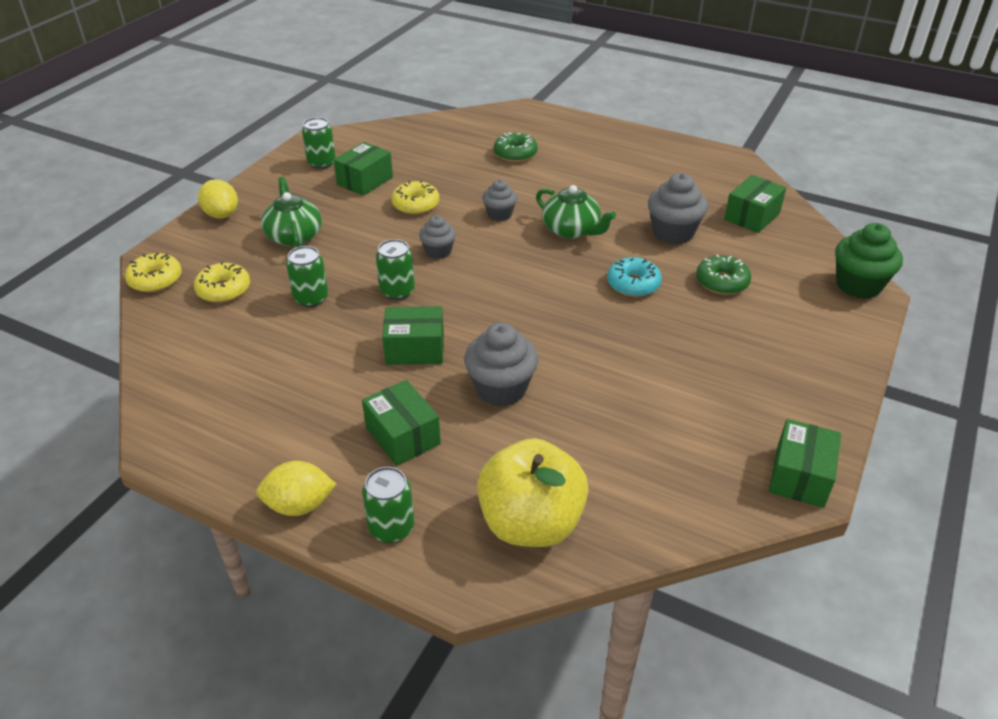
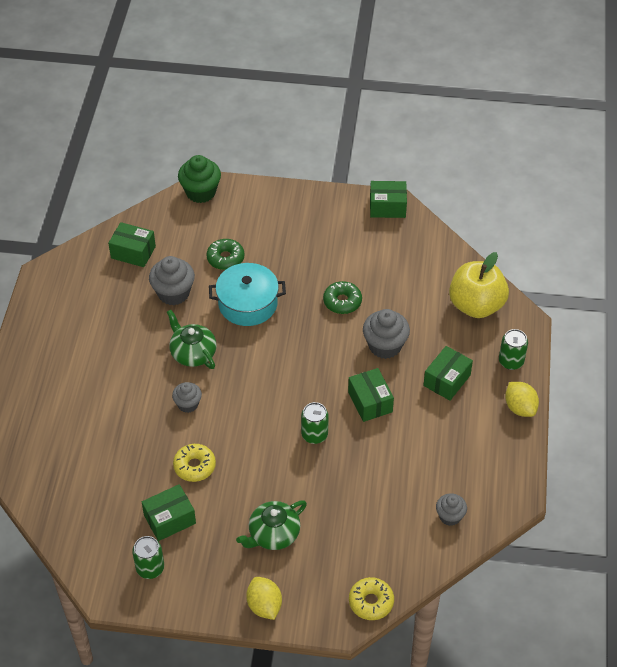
camera: 110 degrees left, 10 degrees up
yellow donut [194,262,250,303] -> none
yellow lemon [198,179,238,219] -> yellow lemon turned 60 degrees counterclockwise [246,577,282,620]
green can [286,246,328,307] -> none
green box [333,142,393,196] -> green box turned 45 degrees counterclockwise [142,484,196,541]
grey cupcake [419,215,456,259] -> grey cupcake moved to [436,493,467,526]
green donut [494,132,538,162] -> green donut moved to [323,281,362,314]
green teapot [536,185,616,239] -> green teapot turned 60 degrees counterclockwise [167,310,217,369]
turquoise donut [607,257,662,297] -> turquoise pot [209,263,286,326]

